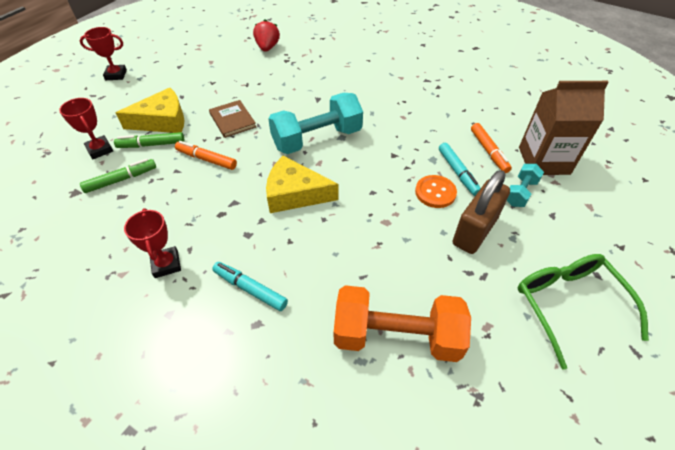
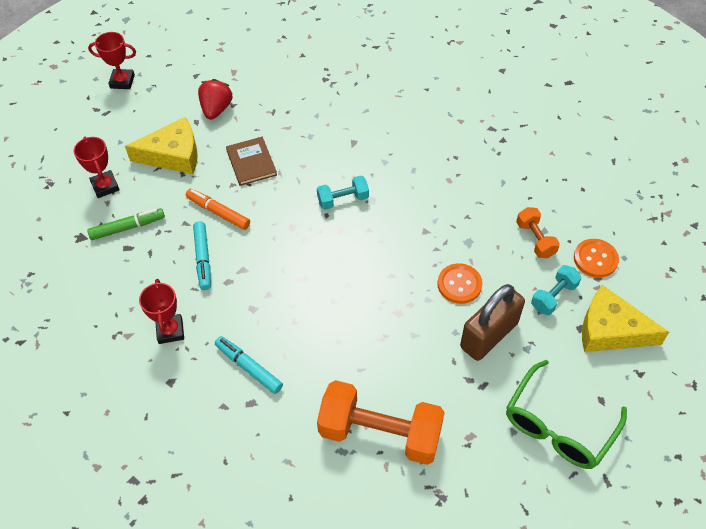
camera: 10 degrees right, 5 degrees up
green marker [114,132,184,148] -> none
red strawberry [253,20,280,52] -> red strawberry moved to [198,79,233,120]
yellow cheese [266,156,338,213] -> yellow cheese moved to [582,285,669,352]
turquoise dumbbell [268,93,363,154] -> turquoise dumbbell [317,176,369,210], size x0.50
turquoise marker [439,143,481,196] -> turquoise marker moved to [193,221,211,290]
orange marker [471,123,512,173] -> orange dumbbell [516,207,560,258]
green glasses [518,254,649,370] -> green glasses turned 135 degrees counterclockwise [506,360,627,469]
brown carton [519,81,609,175] -> orange button [574,239,619,278]

